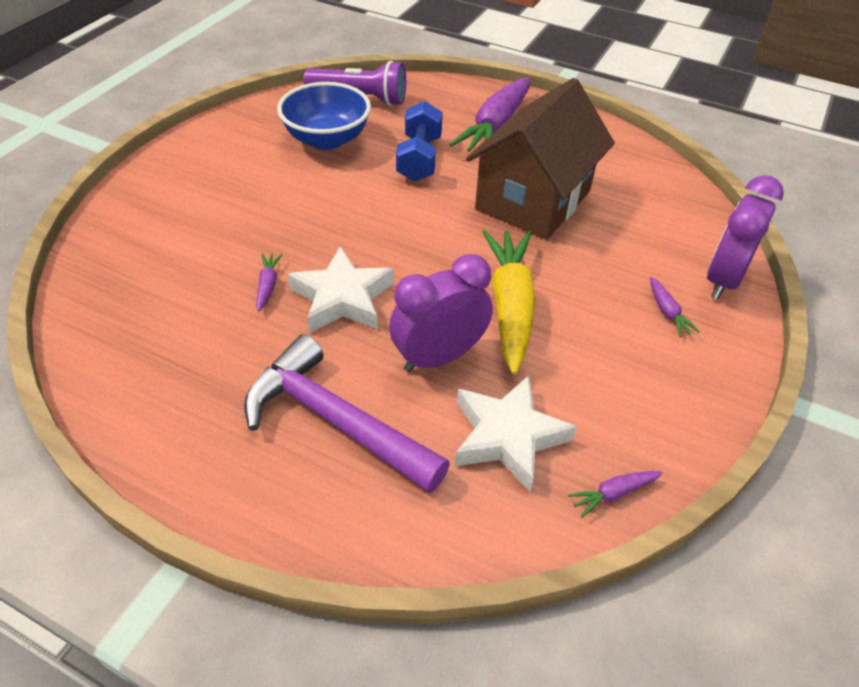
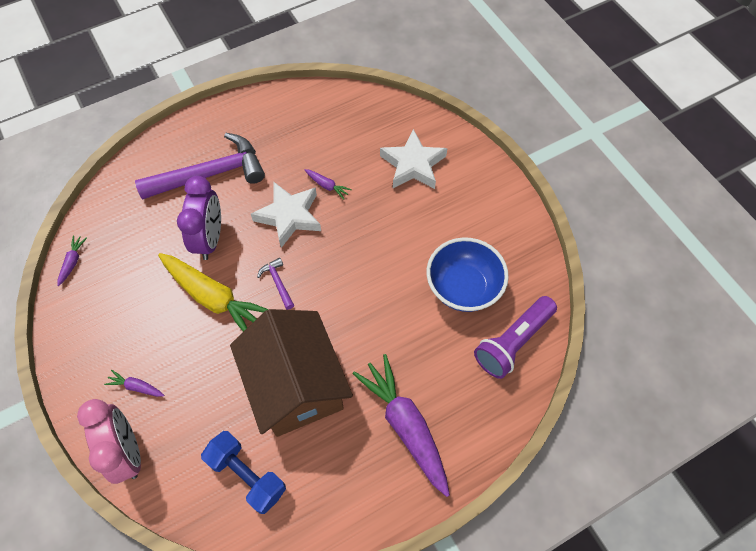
camera: 125 degrees right, 15 degrees up
blue dumbbell [396,101,443,182] -> blue dumbbell moved to [201,431,286,514]
white star [455,375,577,492] -> white star moved to [380,129,447,189]
purple clock [707,175,784,300] -> pink clock [77,399,141,484]
none -> purple hammer [257,258,294,310]

